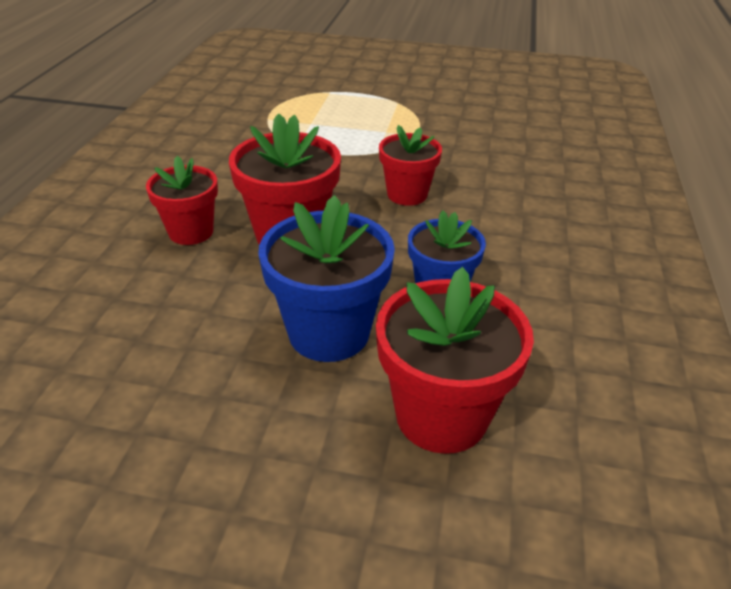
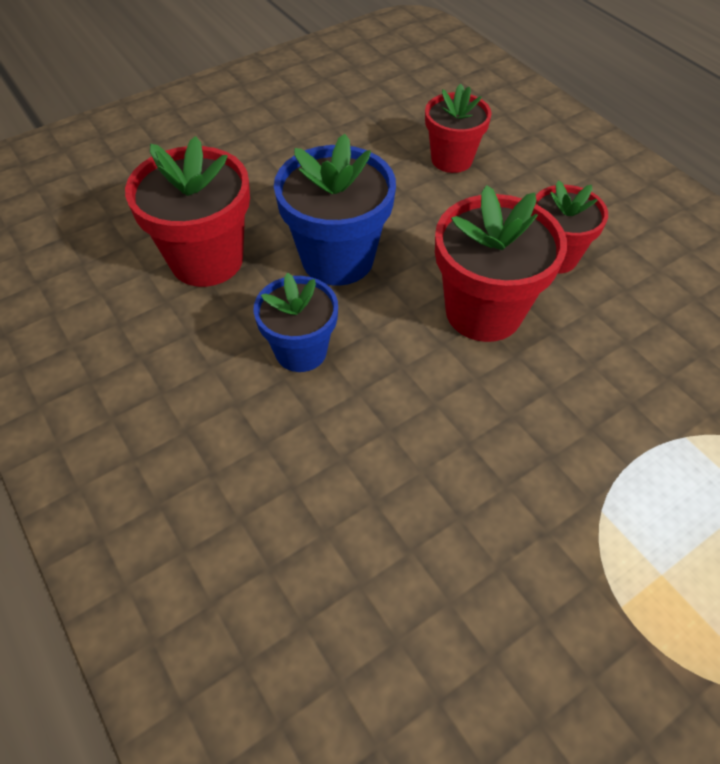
camera: 135 degrees right, 15 degrees up
red flower pot [379,125,442,206] -> red flower pot moved to [425,84,492,173]

